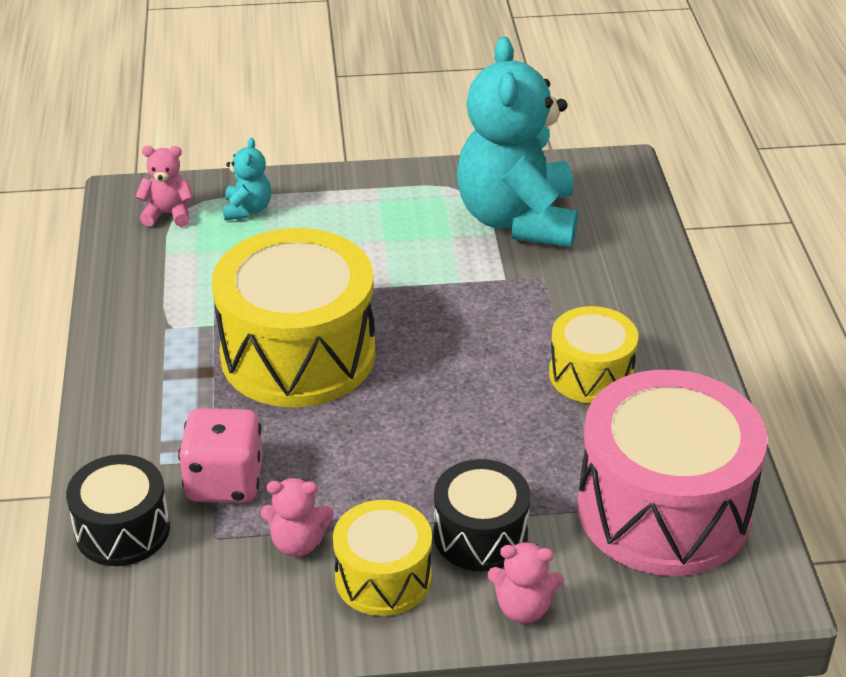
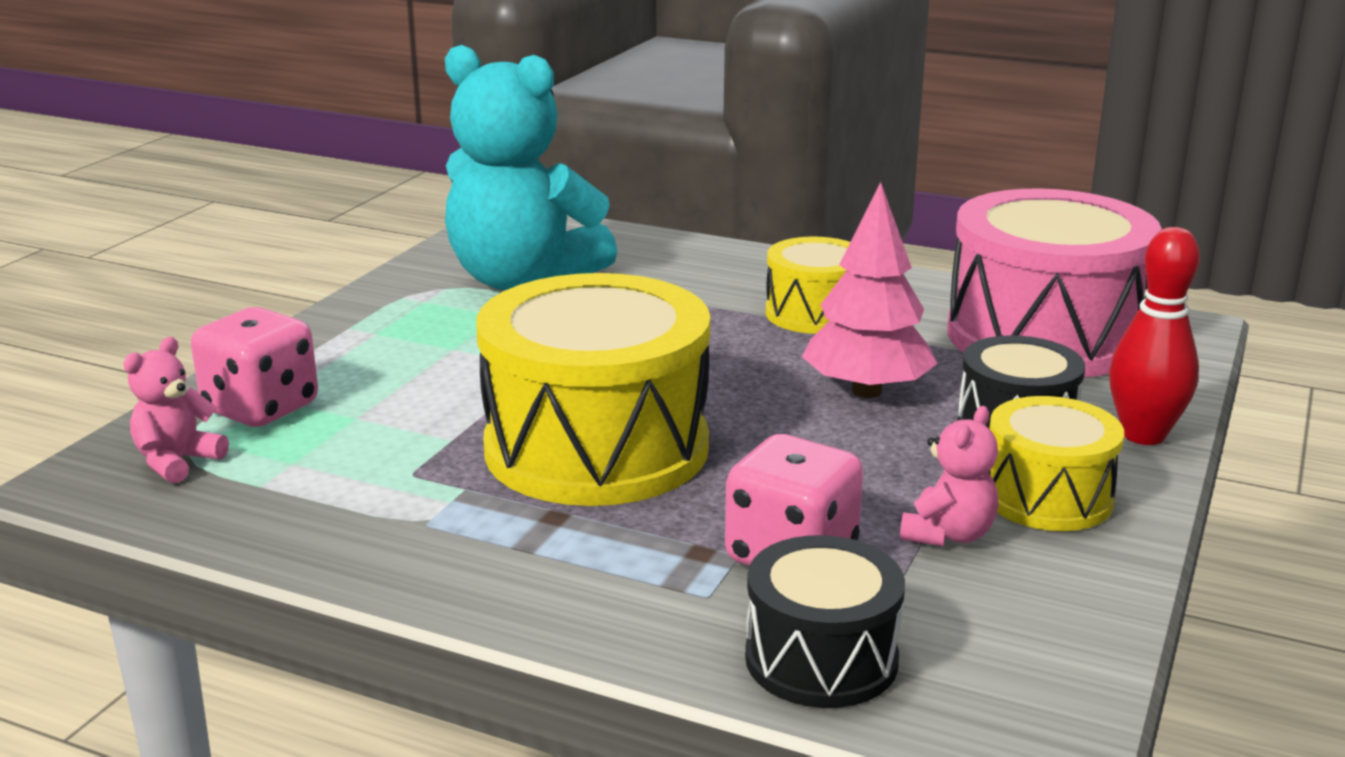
camera: 60 degrees left, 15 degrees down
turquoise teddy bear [222,138,271,221] -> pink dice [191,307,318,427]
pink teddy bear [488,542,564,623] -> red bowling pin [1109,227,1200,445]
none -> pink tree [802,182,938,398]

